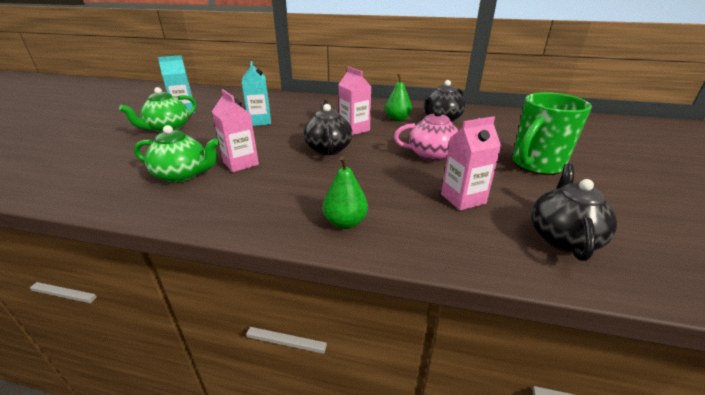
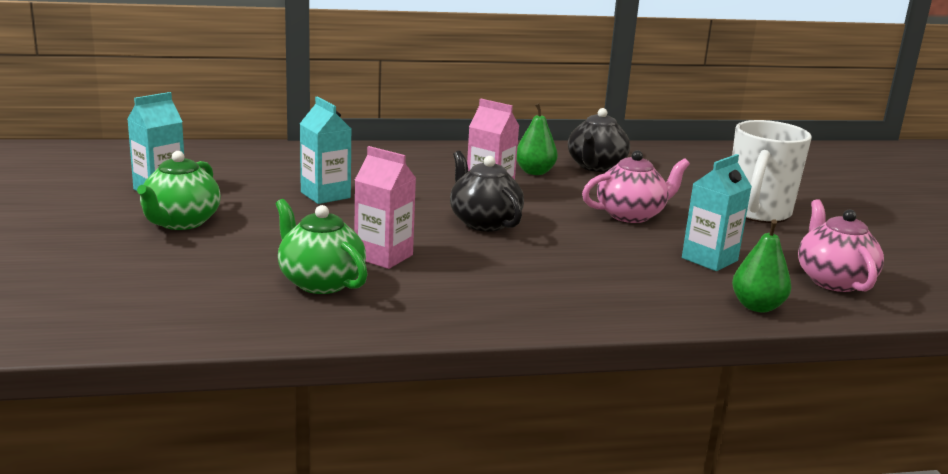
camera: 25 degrees left, 10 degrees down
green teapot [134,125,219,183] -> green teapot turned 120 degrees counterclockwise [276,199,368,294]
green pear [323,156,368,229] -> green pear moved to [732,219,791,313]
pink carton [441,116,501,210] -> turquoise carton [682,154,752,271]
green mug [512,92,592,175] -> white mug [732,120,812,223]
black teapot [531,163,617,261] -> pink teapot [798,199,884,292]

